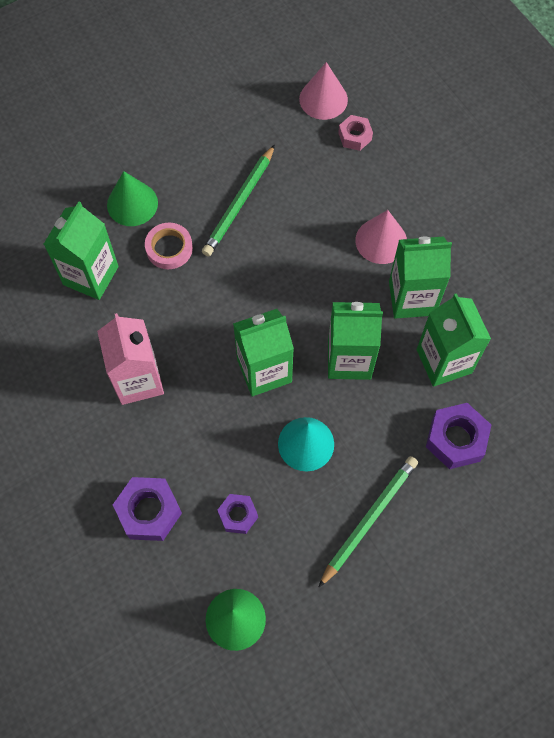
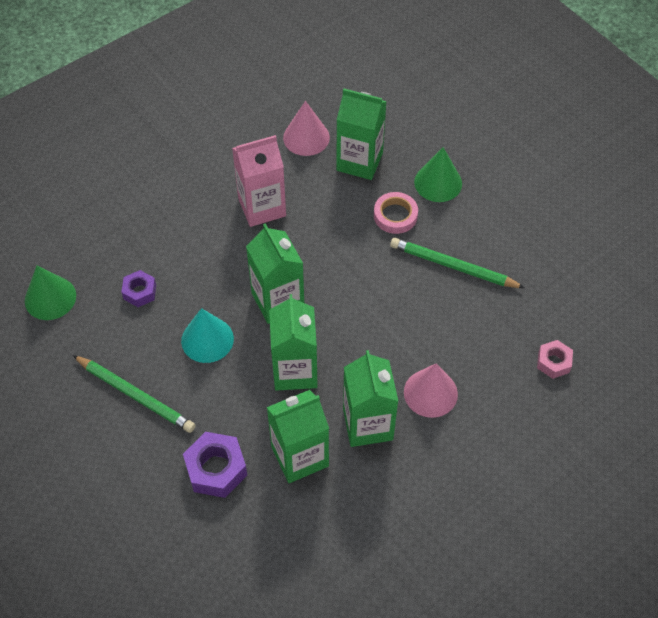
camera: 85 degrees right, 10 degrees down
purple nut [113,477,182,541] -> none
pink cone [299,62,348,120] -> pink cone moved to [283,101,330,156]

